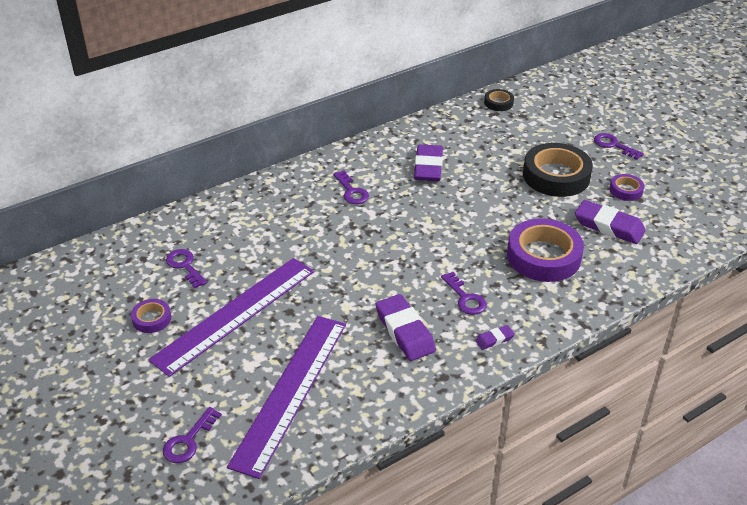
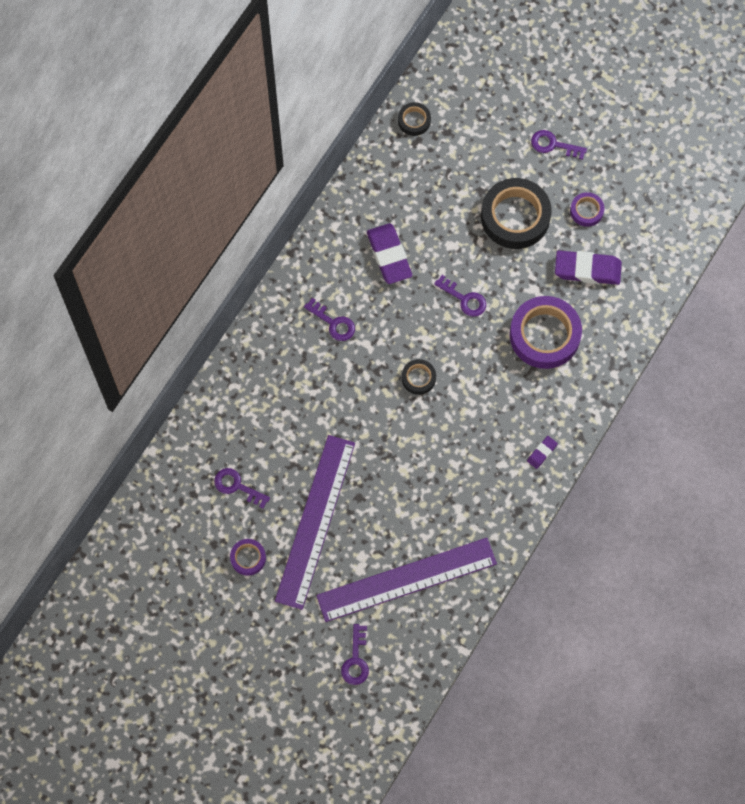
camera: 25 degrees left, 30 degrees up
purple ruler [227,316,346,479] -> purple ruler turned 75 degrees clockwise [316,538,497,622]
purple eraser [375,294,436,361] -> none
purple key [441,272,487,315] -> purple key moved to [434,275,486,317]
none -> black tape [402,359,436,395]

